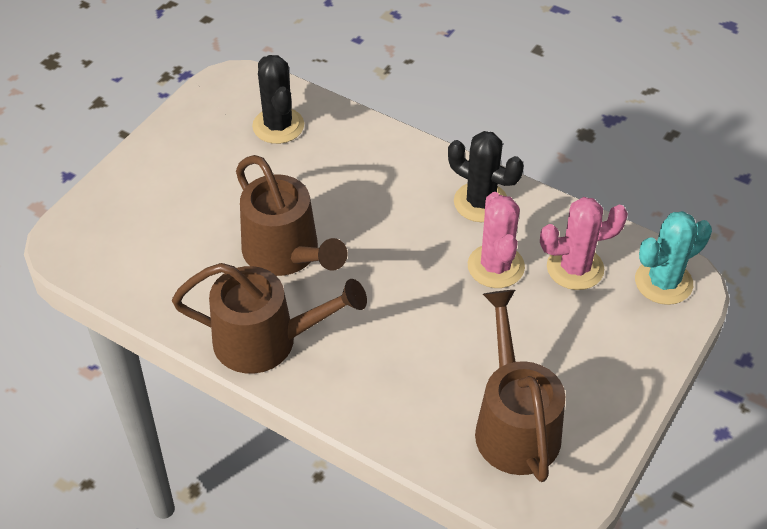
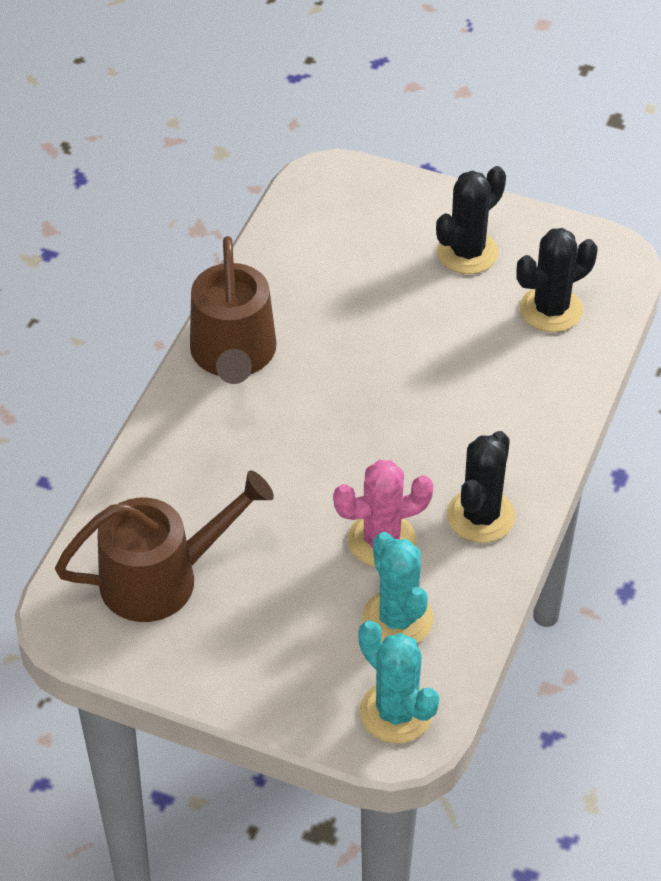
camera: 80 degrees right, 0 degrees up
brown watering can [236,155,347,276] -> none
pink cactus [540,197,628,290] -> turquoise cactus [362,532,433,643]
none -> black cactus [436,166,506,274]

